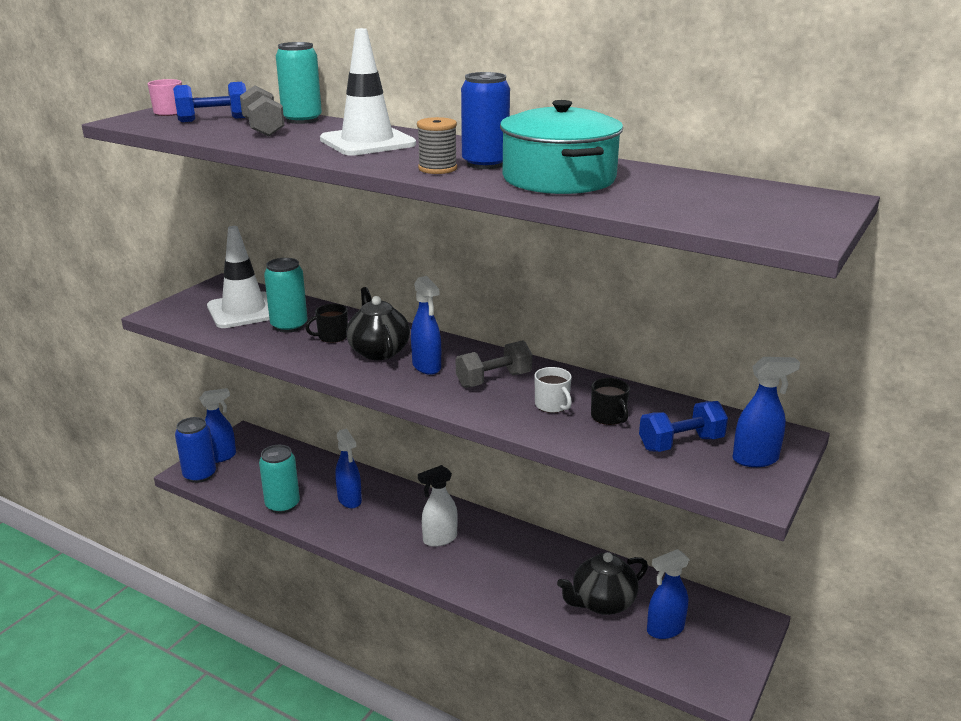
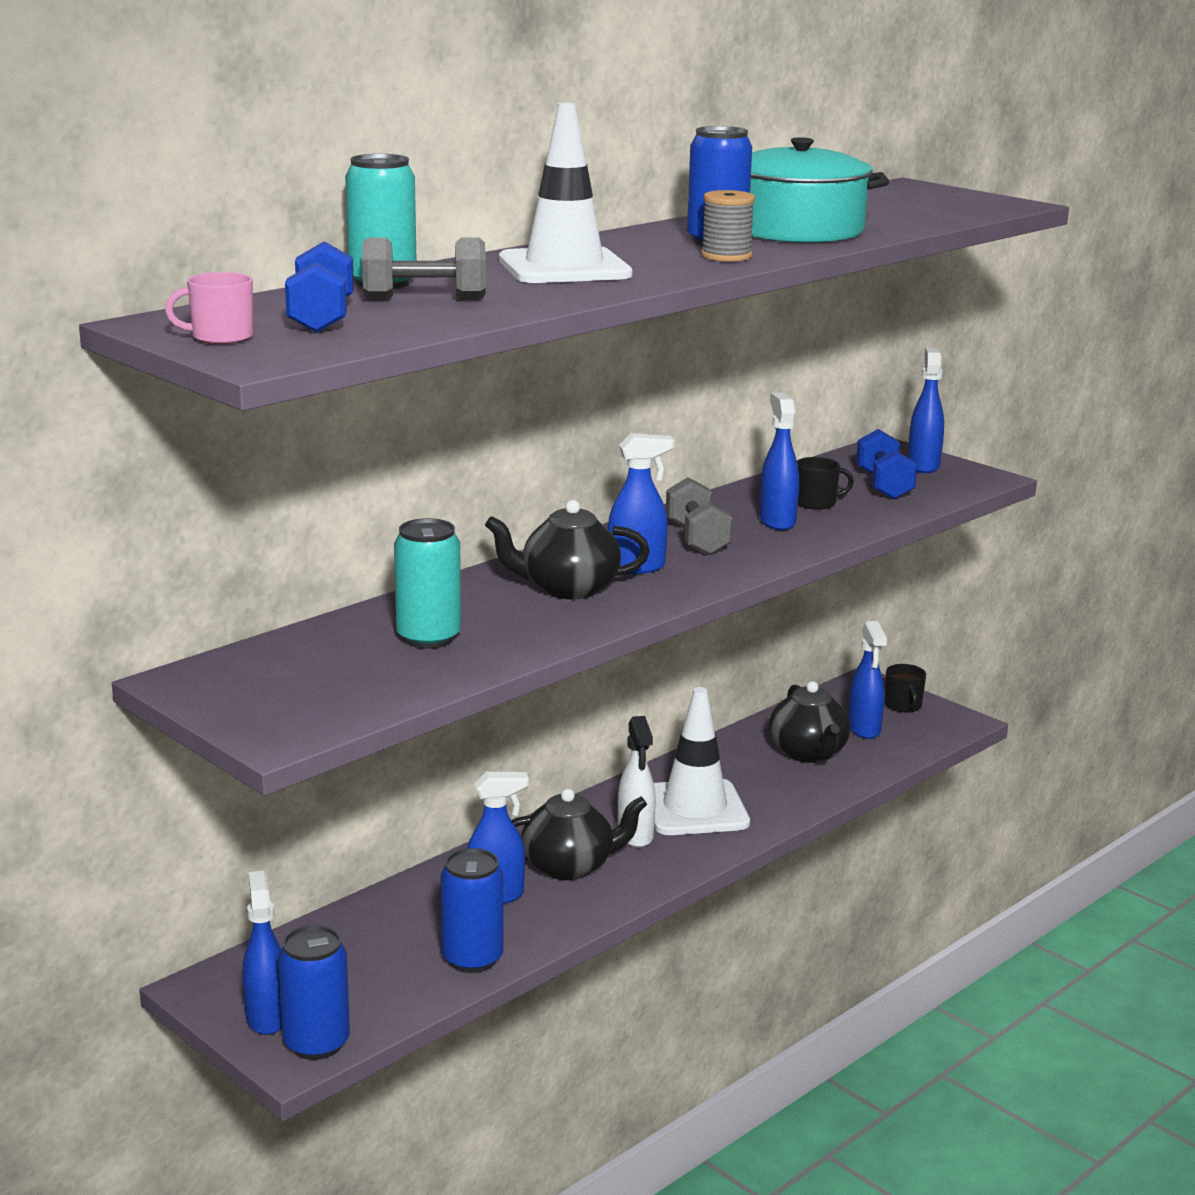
camera: 75 degrees left, 5 degrees down
white traffic cone [207,226,270,328] -> white traffic cone moved to [654,687,750,835]
turquoise can [259,445,300,514] -> blue can [440,848,504,973]
black mug [305,304,348,343] -> black mug moved to [885,664,926,713]
white mug [534,367,572,413] -> blue spray bottle [760,393,799,530]
none -> black teapot [511,788,647,880]

